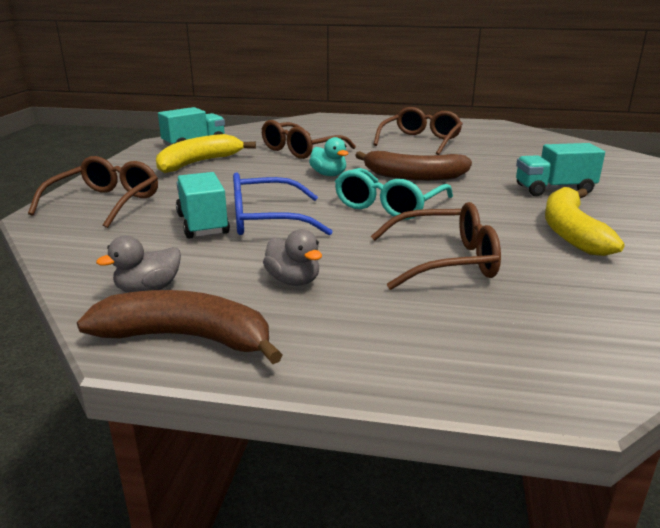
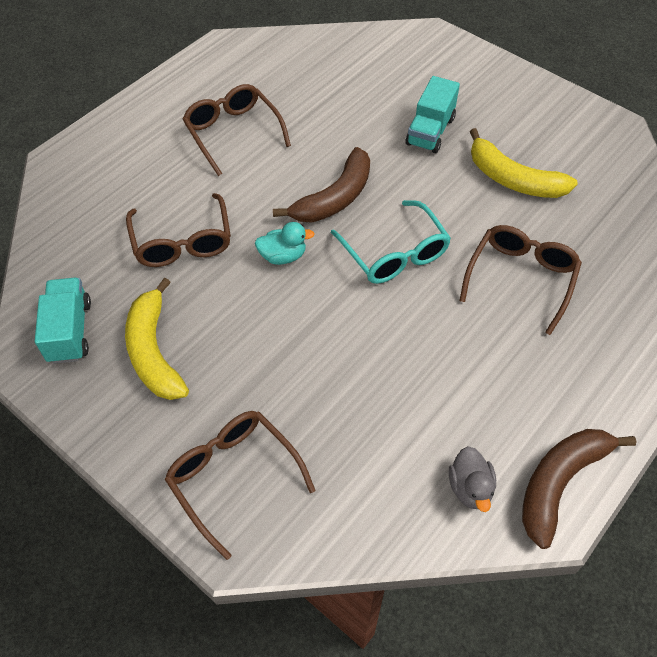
camera: 60 degrees left, 30 degrees up
turquoise truck [176,172,230,239] -> none
blue glasses [233,172,333,236] -> none
grey duck [263,229,322,286] -> none

